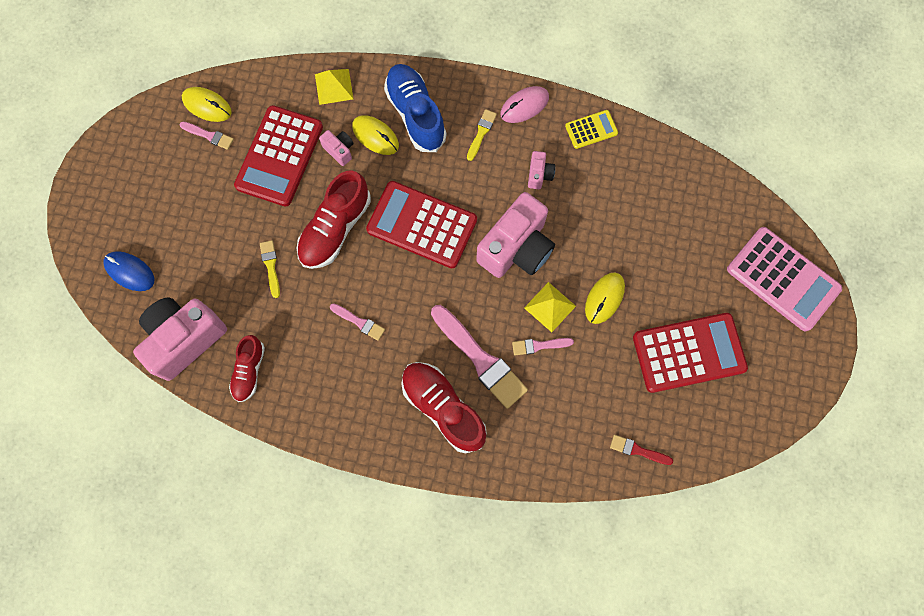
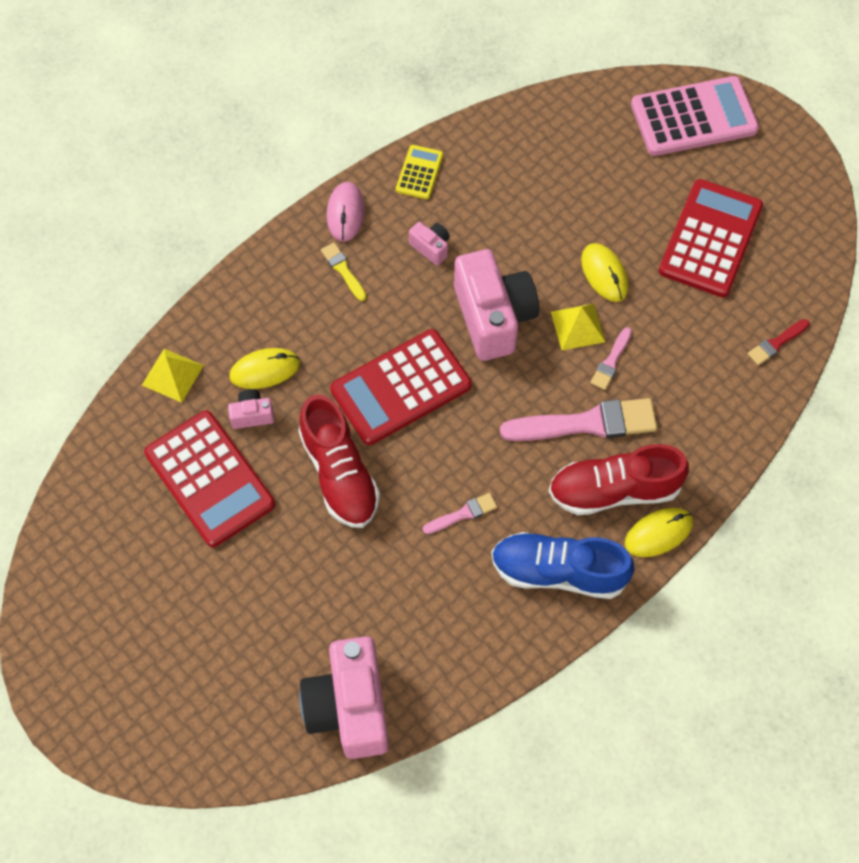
camera: 55 degrees left, 10 degrees down
blue mouse [103,251,154,291] -> none
pink brush [180,122,234,150] -> none
yellow mouse [182,87,232,122] -> yellow mouse moved to [625,508,693,557]
red shoe [229,335,265,402] -> none
yellow brush [260,240,280,298] -> none
blue shoe [384,64,447,152] -> blue shoe moved to [491,532,634,599]

